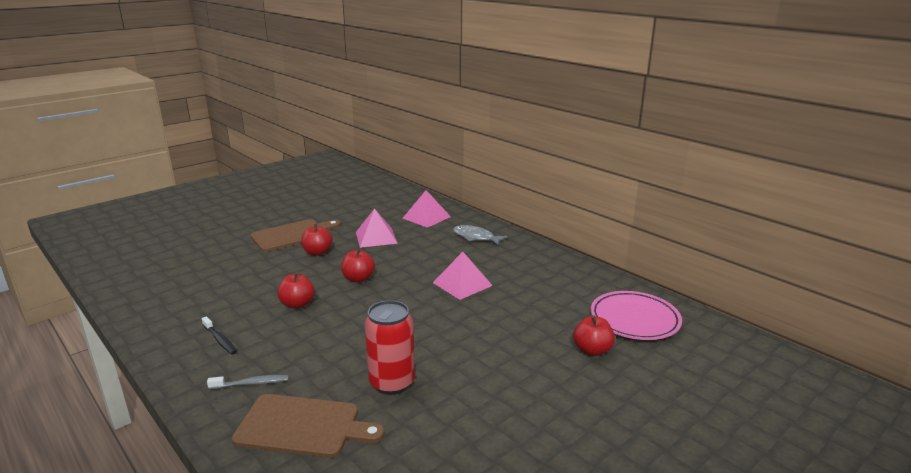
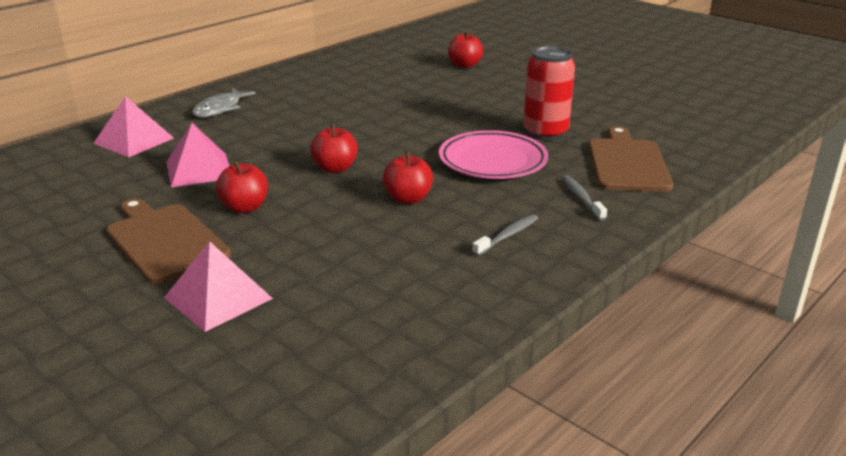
camera: 95 degrees left, 5 degrees up
black toothbrush [202,316,237,355] -> grey toothbrush [472,214,538,256]
pink pyramid [433,252,493,300] -> pink pyramid moved to [164,241,273,332]
pink plate [591,291,682,340] -> pink plate moved to [439,130,548,179]

